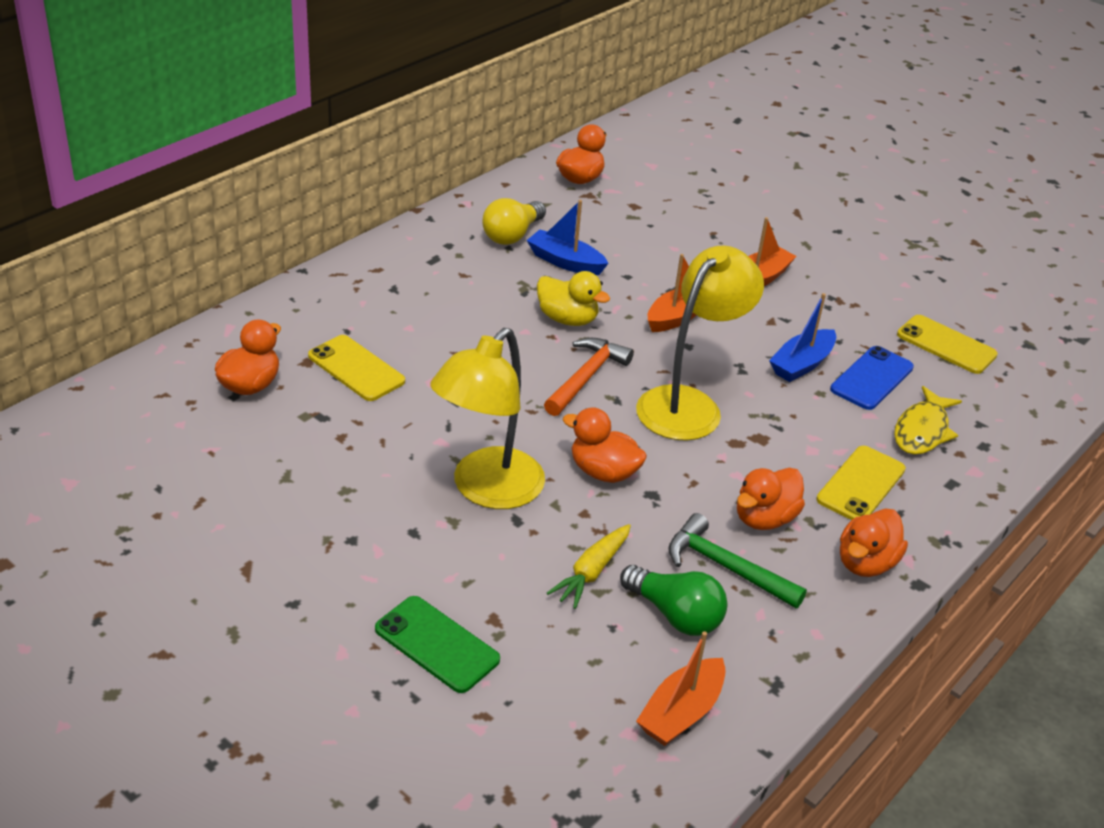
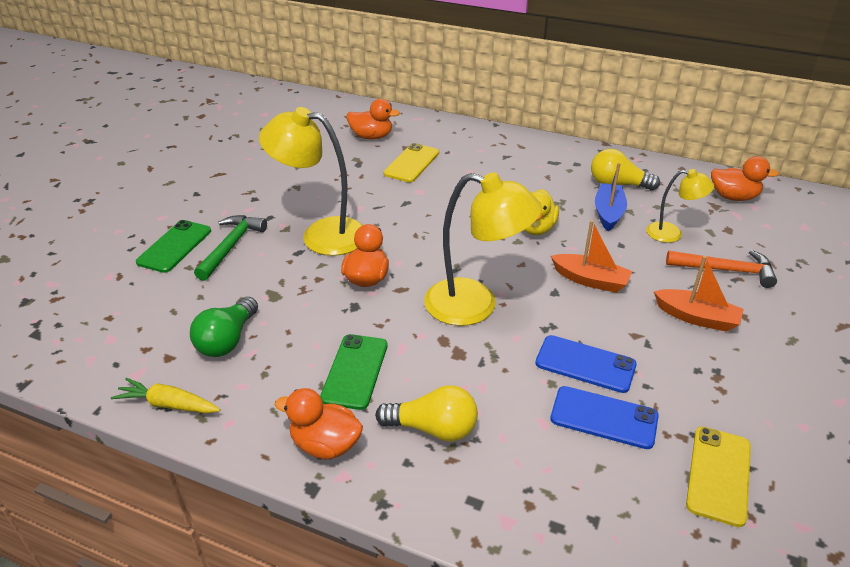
camera: 75 degrees right, 0 degrees up
orange hammer [544,338,634,416] -> orange hammer moved to [666,250,777,288]
yellow carrot [547,524,631,609] -> yellow carrot moved to [111,378,221,413]
orange boat [636,631,726,746] -> none
green hammer [668,513,807,608] -> green hammer moved to [194,215,267,281]
orange duck [737,468,805,530] -> green phone [320,334,387,410]
blue boat [769,293,836,382] -> blue phone [535,335,637,393]
yellow phone [816,446,906,520] -> yellow light bulb [375,385,478,441]
yellow fish [894,386,962,455] -> none
none -> yellow lamp [646,169,714,243]

